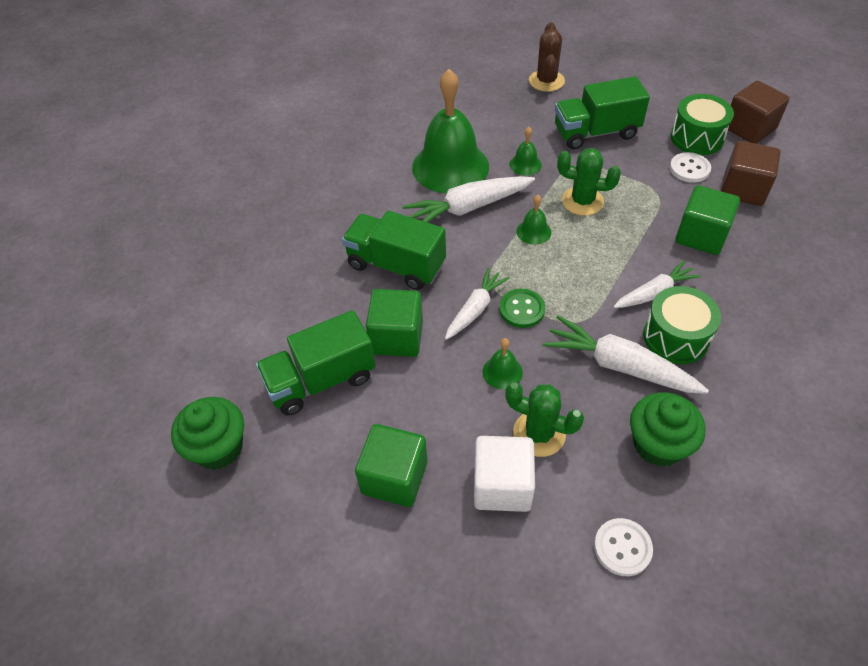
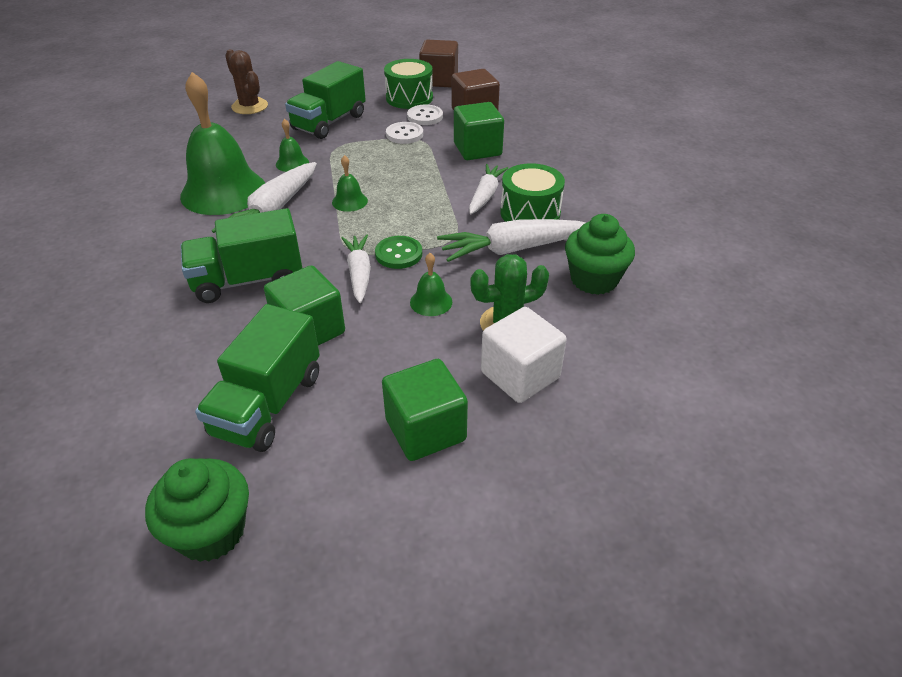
camera: 45 degrees left, 10 degrees down
green cactus [557,148,621,216] -> none
white button [594,518,653,576] -> white button moved to [386,122,423,144]

